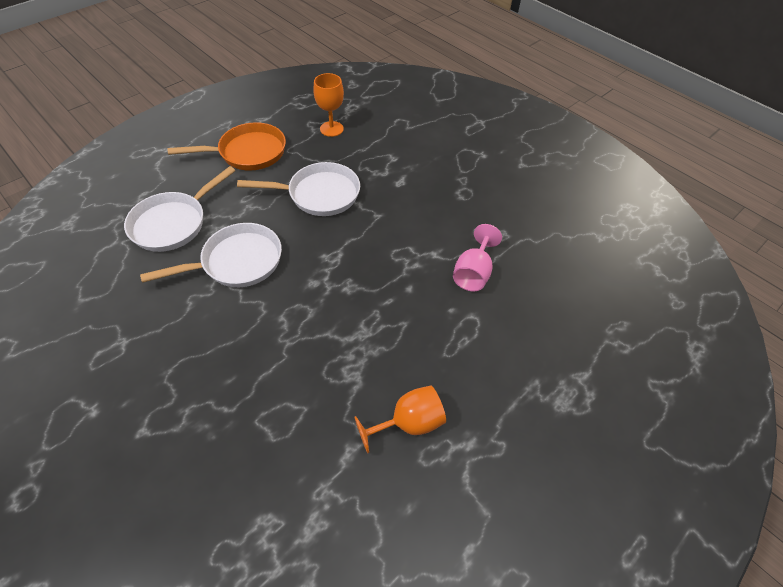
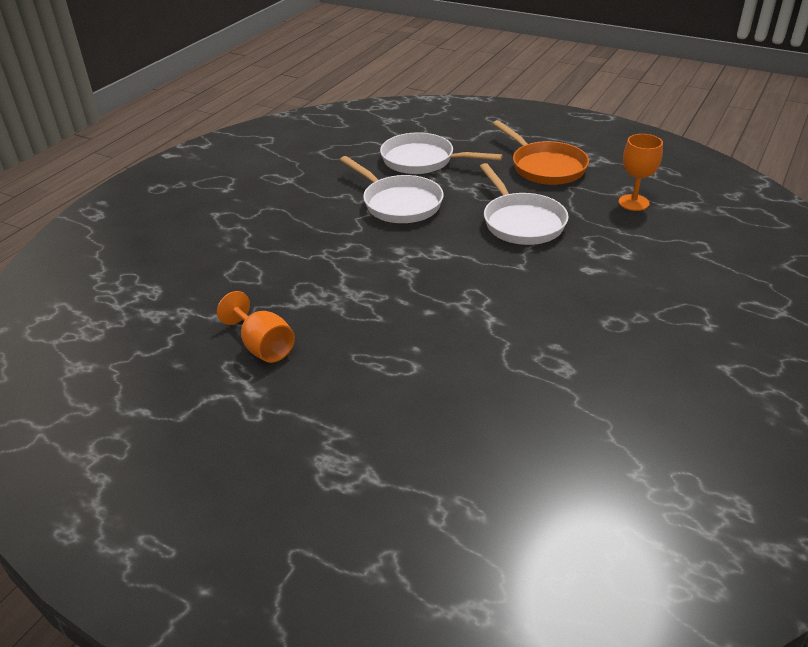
camera: 75 degrees right, 15 degrees down
pink goblet [453,224,502,291] -> none

